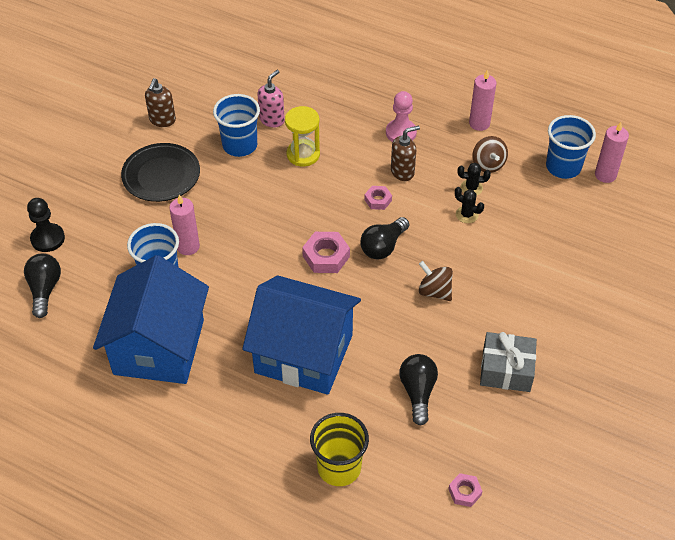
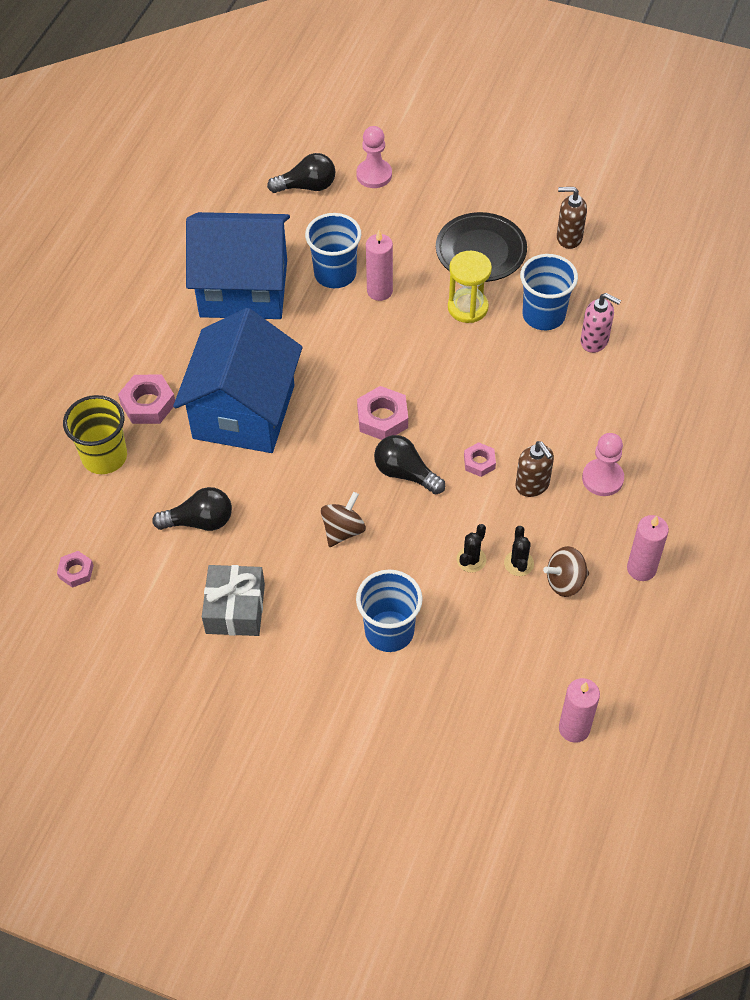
camera: 85 degrees right, 5 degrees up
black pawn [27,198,65,252] -> pink pawn [356,126,392,188]
yellow hourglass [285,106,320,167] -> yellow hourglass moved to [448,251,492,323]
blue cup [546,115,596,179] -> blue cup moved to [356,570,423,652]
none -> pink nut [118,375,175,424]

